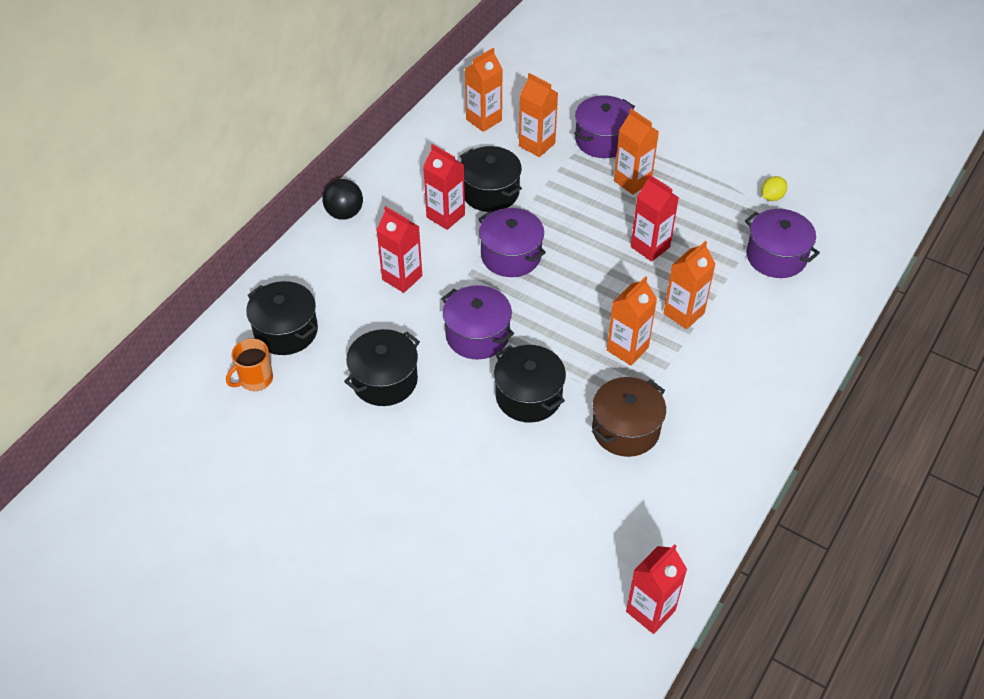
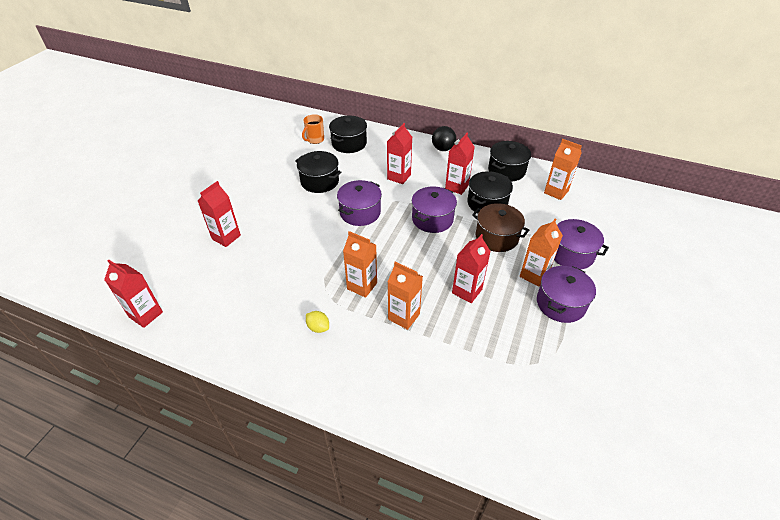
camera: 80 degrees right, 5 degrees down
orange mug [226,338,273,391] -> orange mug turned 90 degrees counterclockwise [302,115,324,144]
black pot [494,345,566,423] -> black pot moved to [488,141,531,182]
orange carton [519,73,558,157] -> none
brown pot [592,377,666,457] -> brown pot moved to [472,203,529,252]
purple pot [745,209,820,278] -> purple pot moved to [537,266,596,323]
yellow lemon [761,176,787,201] -> yellow lemon moved to [306,311,329,333]
none -> red carton [198,181,241,247]

